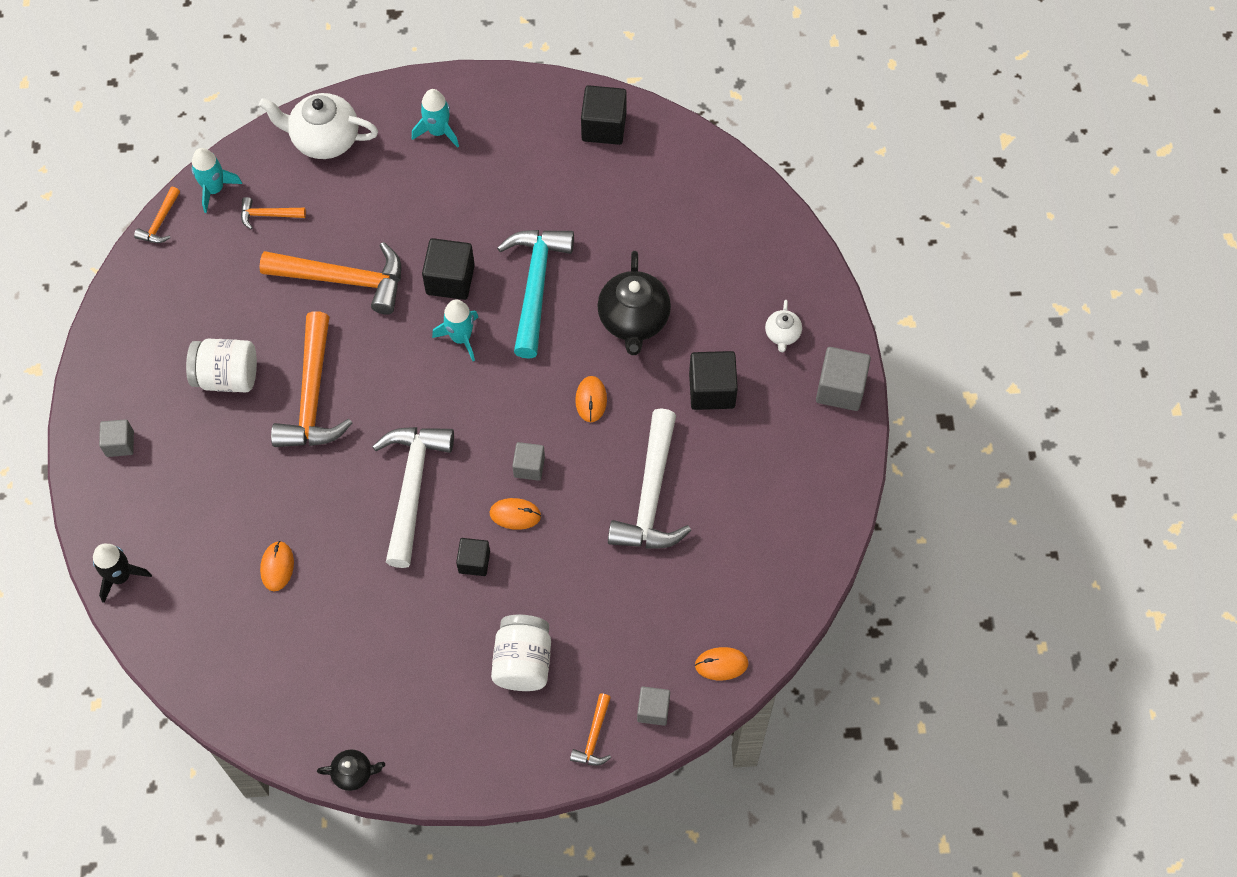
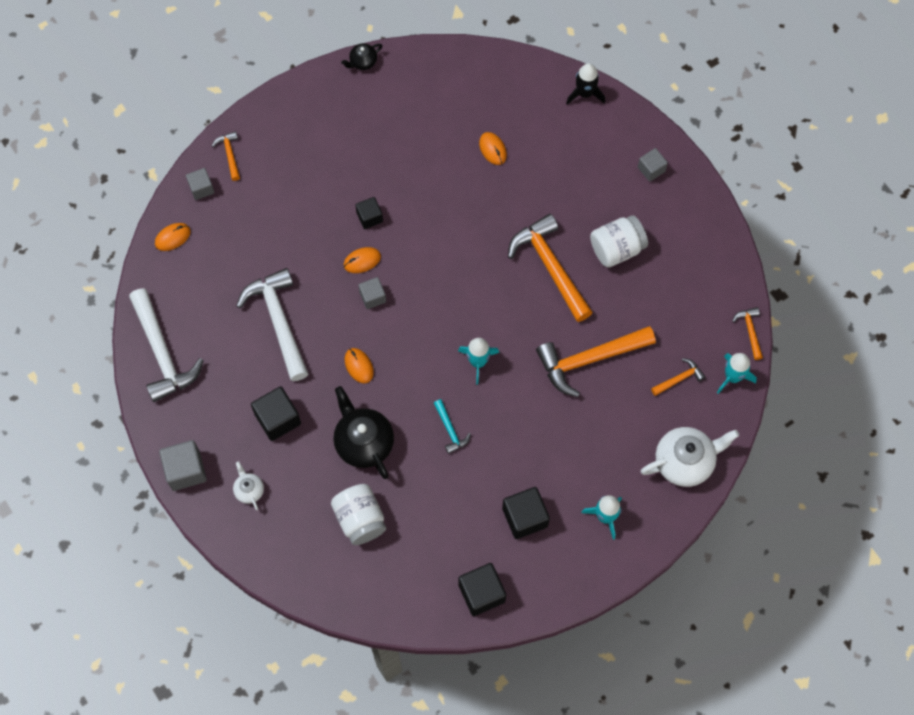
camera: 150 degrees right, 5 degrees up
white hammer [372,427,454,568] -> white hammer moved to [129,288,204,402]
black cube [422,238,475,300] -> black cube moved to [502,487,550,539]
white jar [491,615,551,691] -> white jar moved to [331,484,386,545]
turquoise hammer [497,230,574,359] -> turquoise hammer [434,399,471,454], size x0.47

